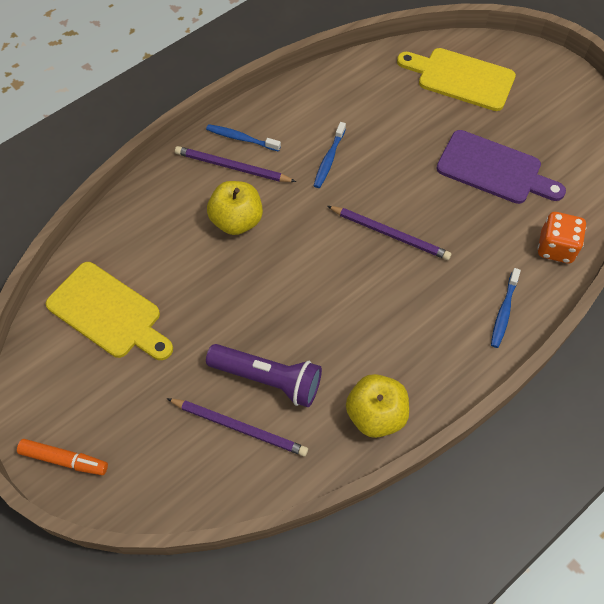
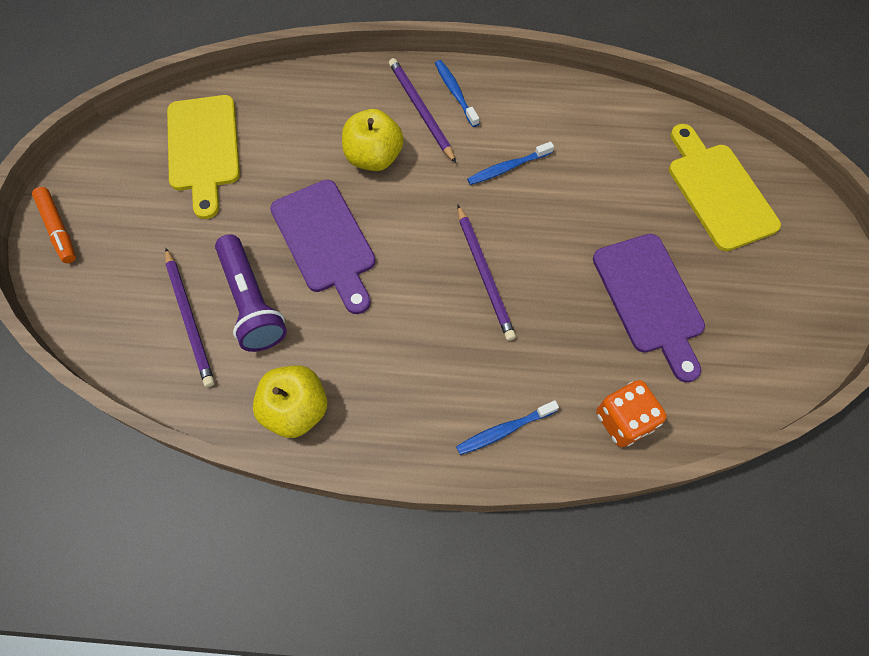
camera: 45 degrees right, 5 degrees up
none -> purple cutting board [270,180,376,314]

